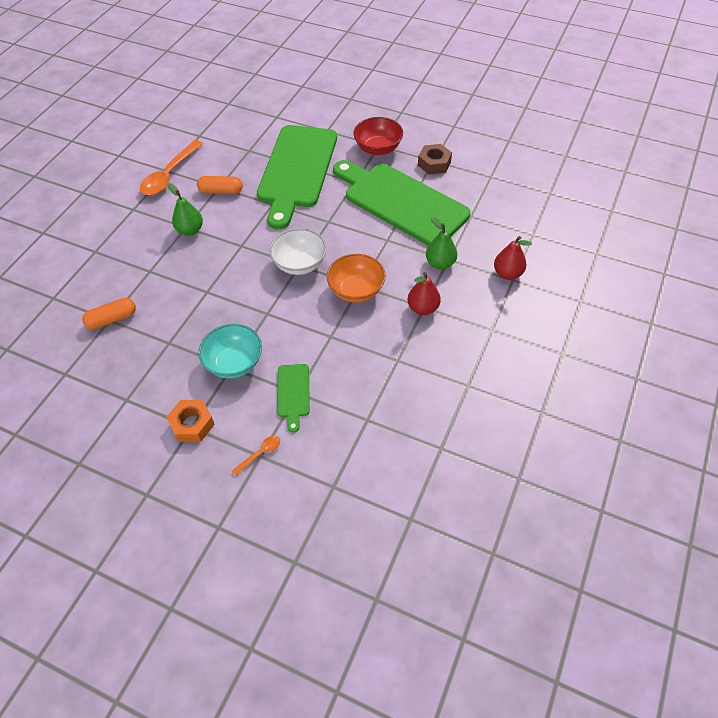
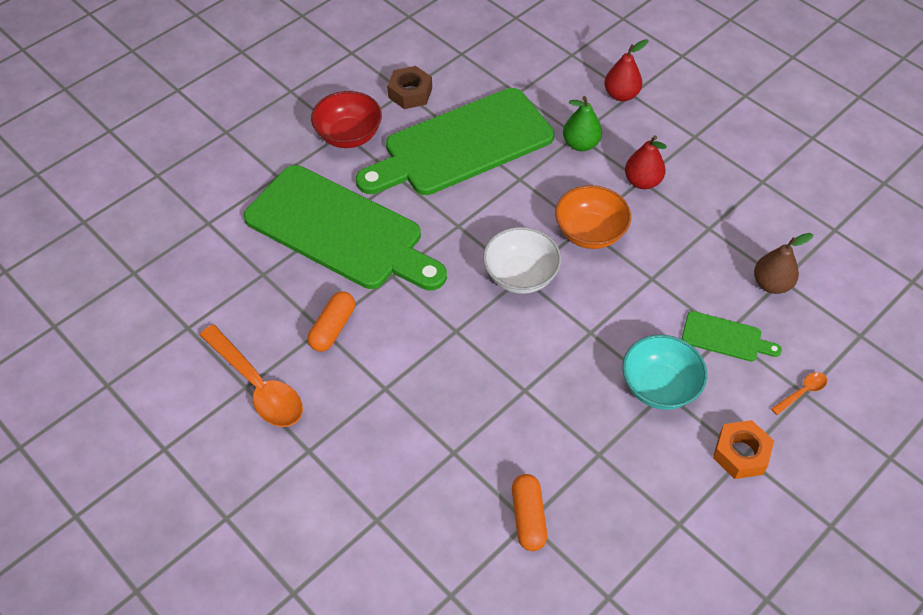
camera: 70 degrees left, 0 degrees up
green pear [168,183,203,236] -> none
orange spoon [232,436,280,476] -> orange spoon turned 75 degrees clockwise [771,372,827,415]
none -> brown pear [754,233,813,294]

